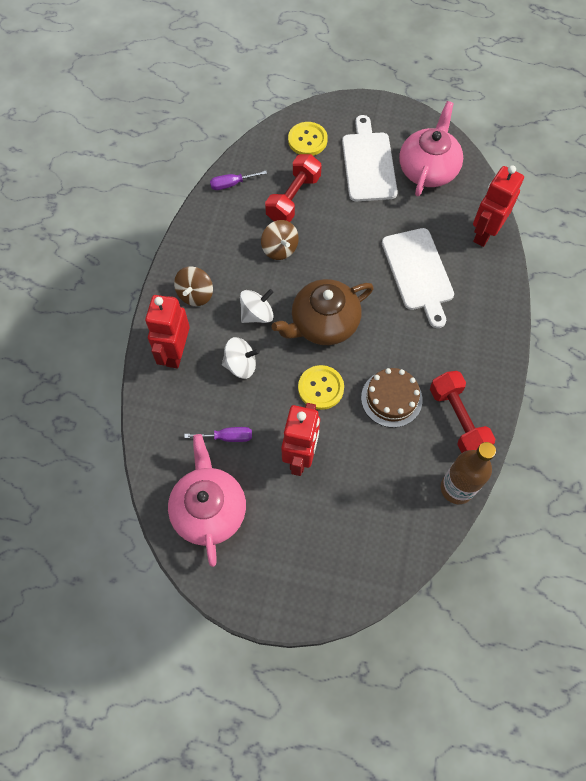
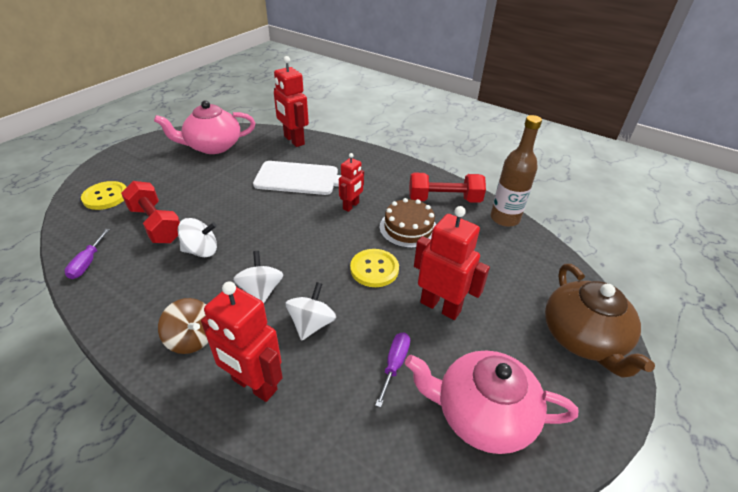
camera: 70 degrees left, 25 degrees down
brown spinning top [261,220,299,260] -> white spinning top [178,218,217,257]
brown teapot [272,279,374,345] -> brown teapot moved to [545,264,655,378]
white cutting board [342,115,398,201] -> none
pink teapot [399,101,463,196] -> pink teapot turned 60 degrees counterclockwise [154,100,255,154]
none -> red robot [339,153,364,212]

